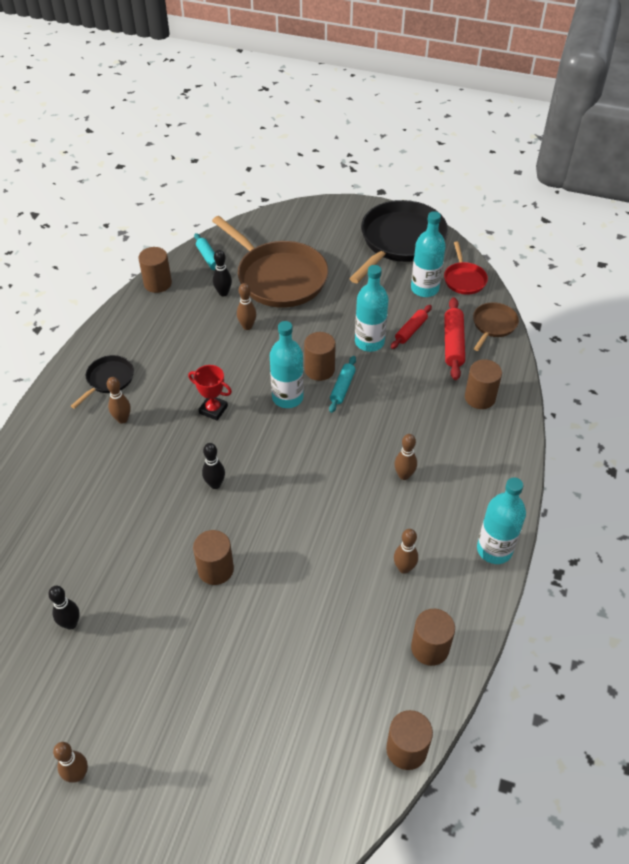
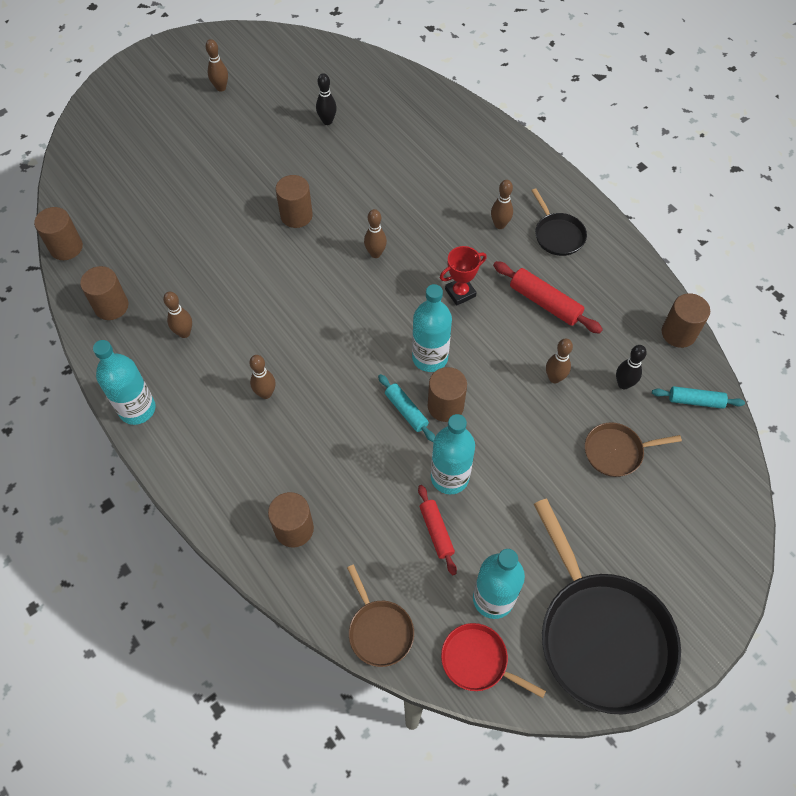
camera: 125 degrees right, 10 degrees up
black bowling pin [202,443,225,489] -> brown bowling pin [364,209,387,258]
brown pan [212,216,328,308] -> brown pan [585,422,682,477], size x0.48
red rolling pin [444,297,465,380] -> red rolling pin moved to [493,261,603,334]

